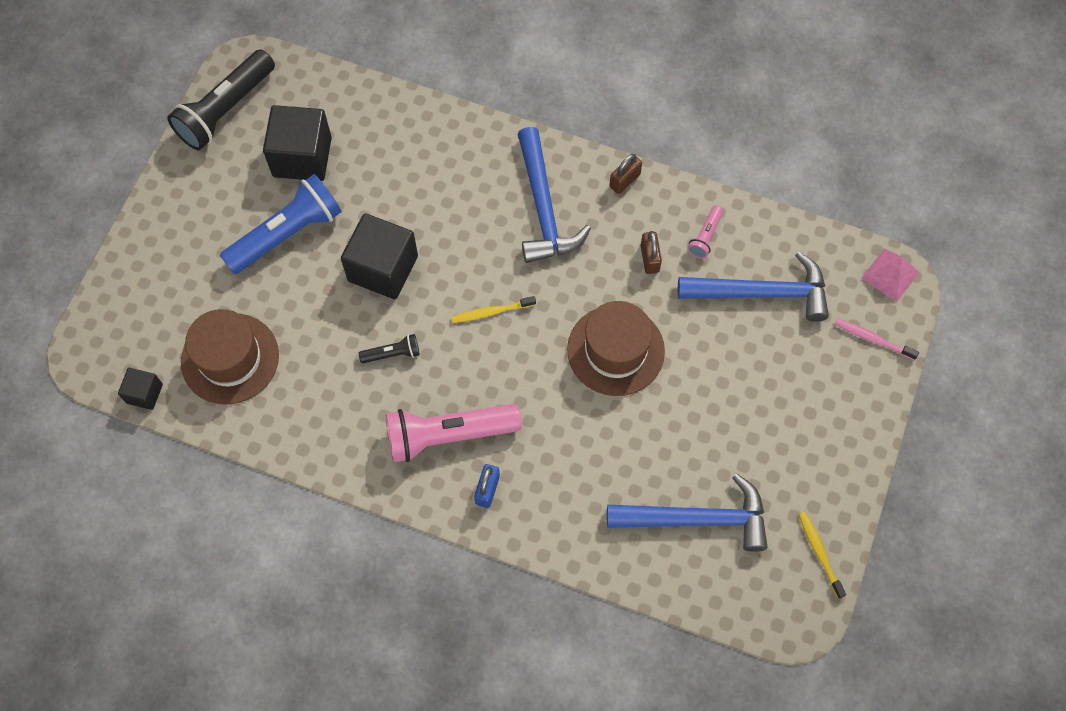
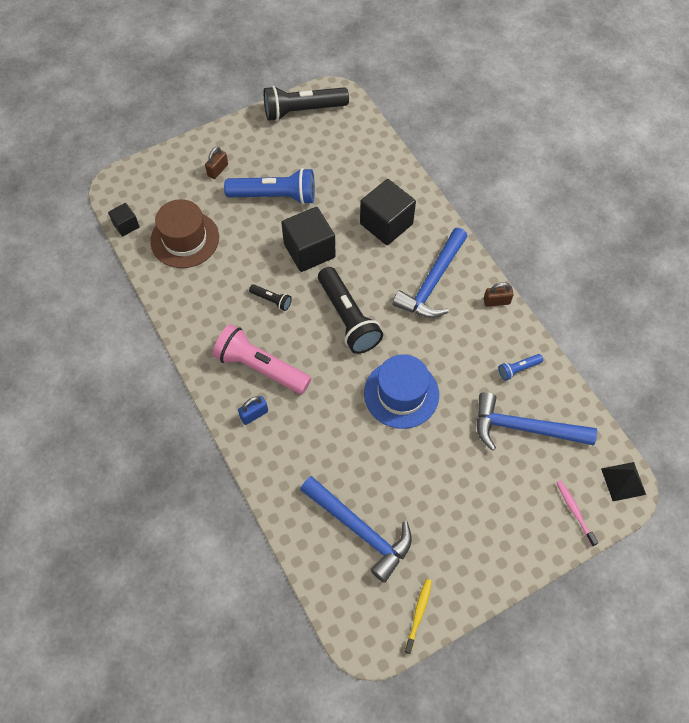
camera: 40 degrees right, 5 degrees down
black cube [263,105,332,181] -> black cube moved to [360,179,416,245]
yellow toothbrush [451,296,536,323] -> black flashlight [318,267,383,354]
brown hat [567,301,665,396] -> blue hat [364,354,439,429]
brown padlock [641,231,662,274] -> brown padlock moved to [205,146,228,179]
blue hammer [678,252,829,322] -> blue hammer turned 150 degrees clockwise [476,392,597,451]
pink flashlight [687,205,723,259] -> blue flashlight [499,354,543,381]
pink pyramid [862,249,919,302] -> black pyramid [601,462,646,501]

